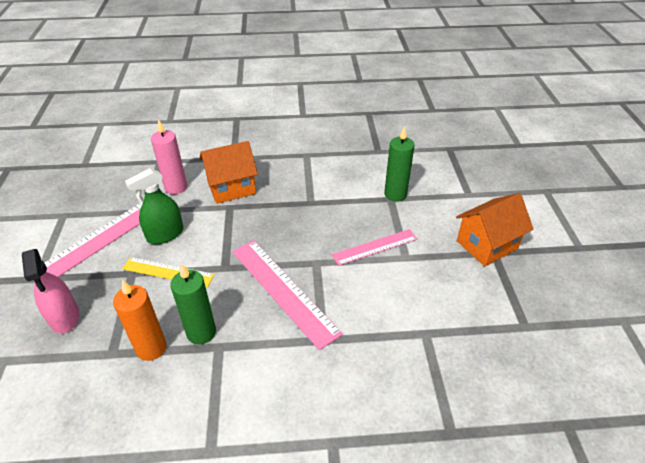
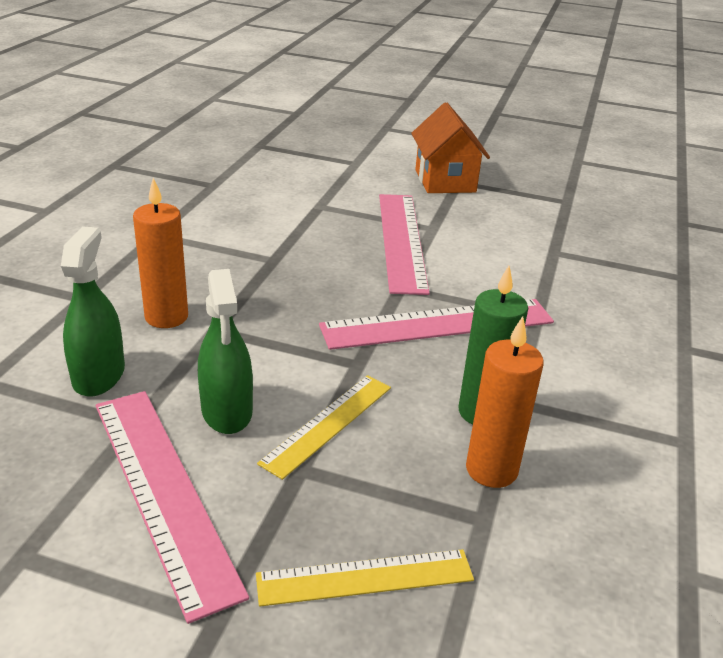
camera: 70 degrees left, 10 degrees down
pink spray bottle [22,249,79,334] -> yellow ruler [256,549,474,606]
pink candle [151,119,187,194] -> green spray bottle [61,226,125,397]
orange house [200,141,258,204] -> orange candle [133,178,188,328]
pink ruler [332,229,417,266] -> pink ruler [379,194,430,295], size x1.60
green candle [384,126,414,202] -> none

